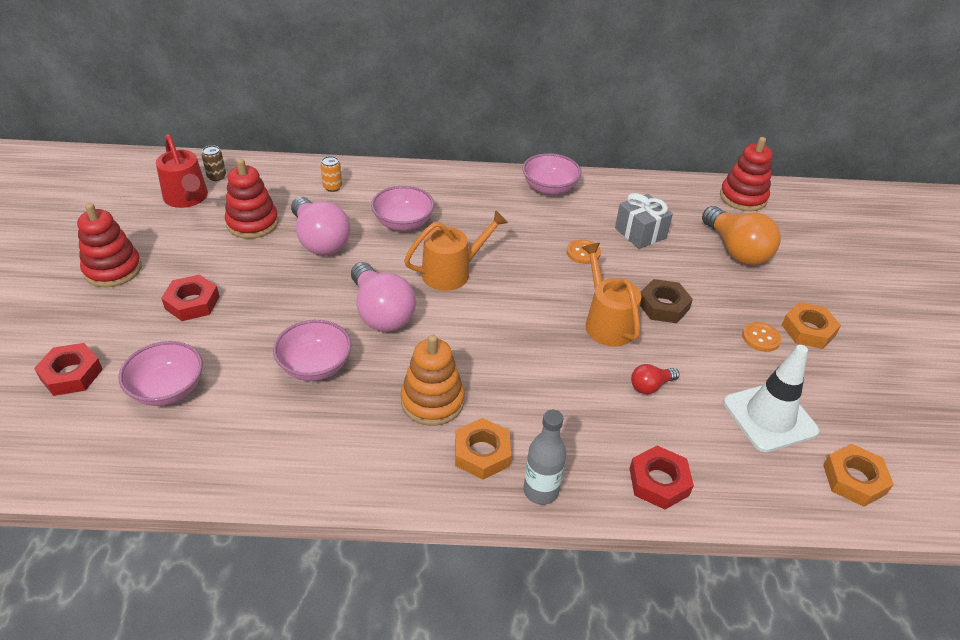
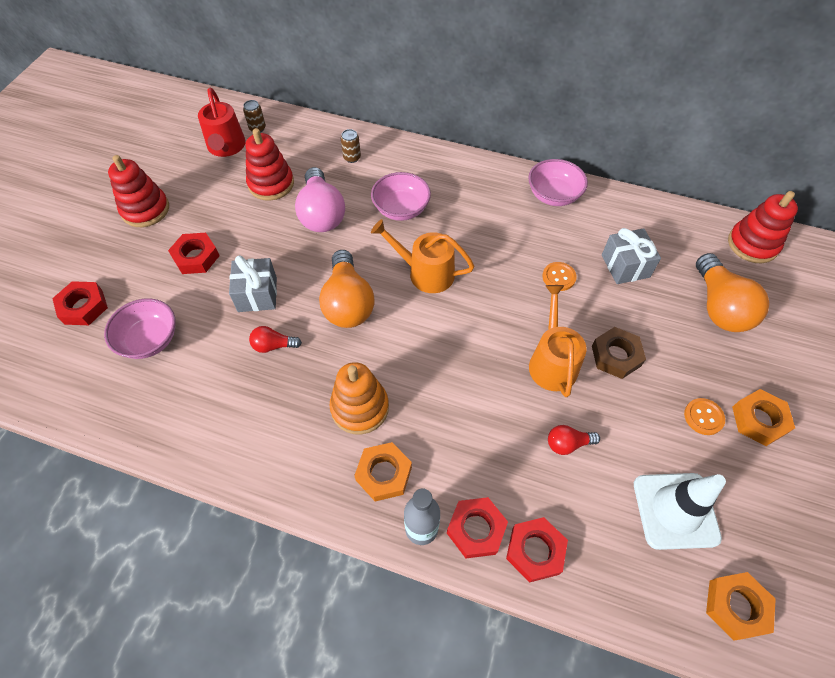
camera: 20 degrees right, 15 degrees up
pink bowl [273,320,352,381] -> red light bulb [249,326,302,353]
orange can [321,156,342,192] -> brown can [341,129,361,163]
pink light bulb [351,262,416,332] -> orange light bulb [319,250,374,328]
orange watering can [404,210,508,291] -> orange watering can turned 150 degrees counterclockwise [371,219,474,293]
none -> grey gift [229,255,277,312]
none -> red nut [447,497,508,558]

